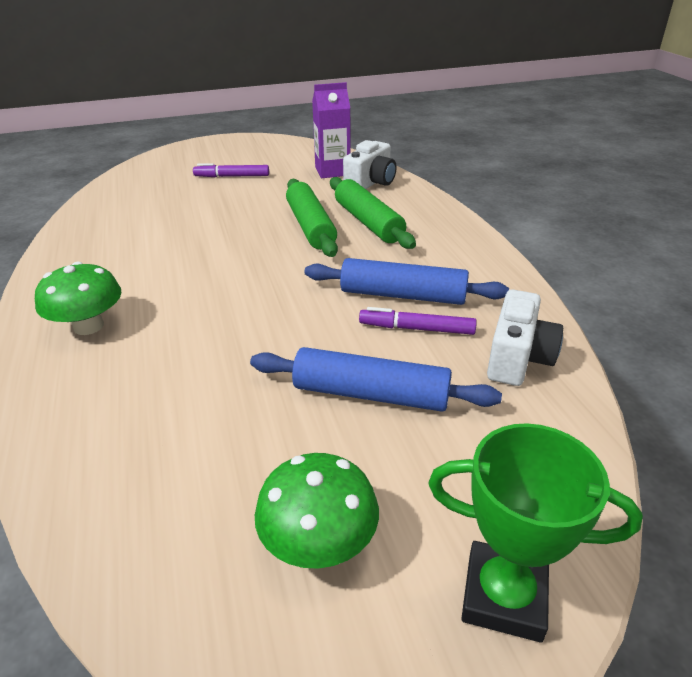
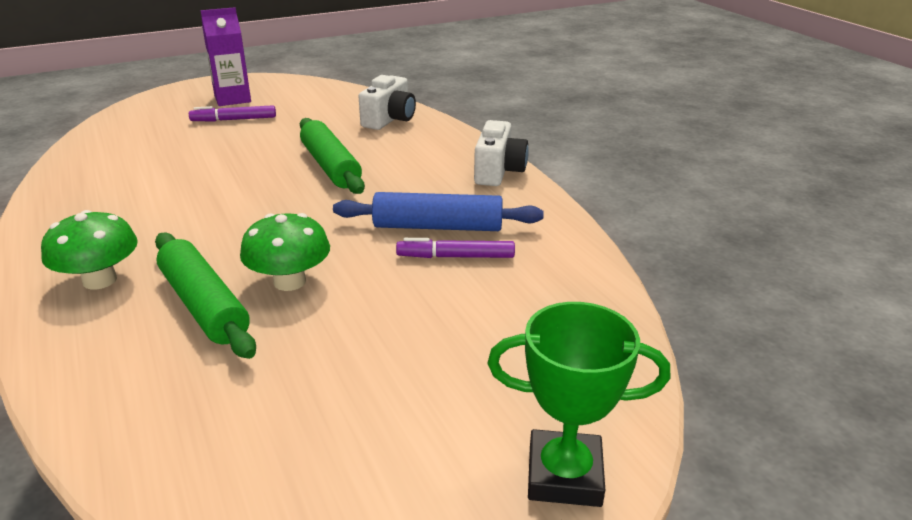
camera: 10 degrees left, 5 degrees down
blue rolling pin [250,347,502,412] -> none
green mushroom [255,453,379,569] -> green mushroom moved to [240,213,330,291]
purple carton [312,82,351,178] -> purple carton moved to [200,7,251,106]
green rolling pin [330,177,416,249] -> green rolling pin moved to [155,232,256,359]
white camera [487,289,563,386] -> white camera moved to [474,120,529,186]

